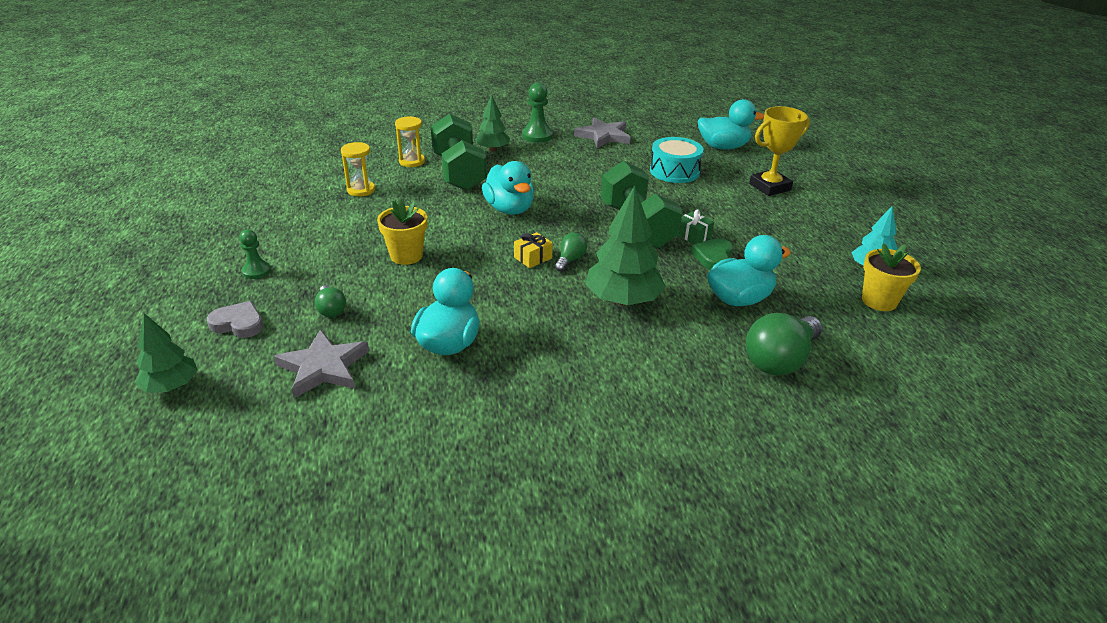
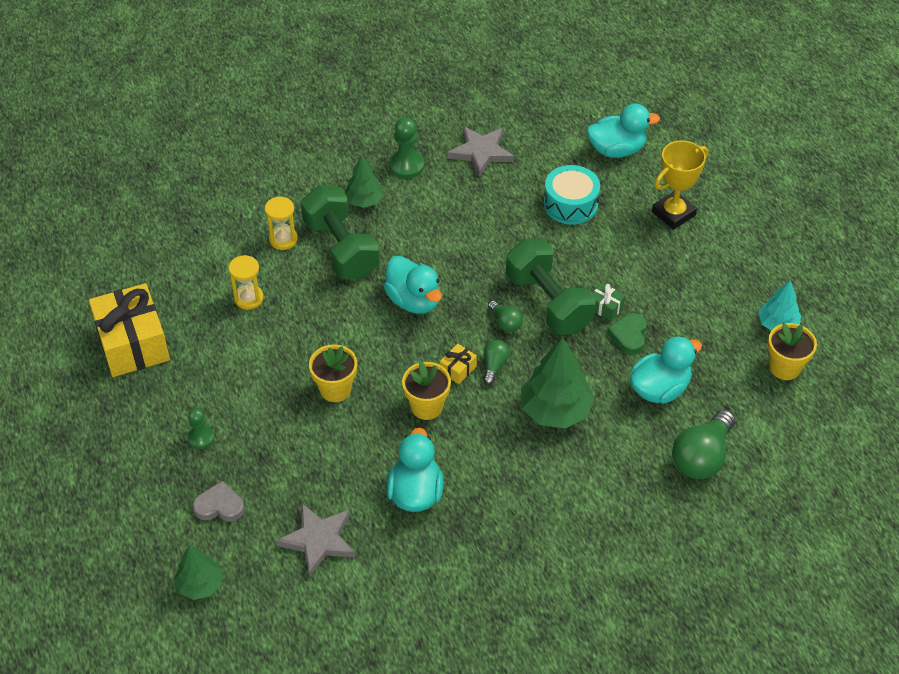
camera: 10 degrees left, 15 degrees up
green light bulb [315,285,346,317] -> green light bulb moved to [488,300,523,332]
none -> yellow gift [89,283,170,377]
none -> yellow flower pot [402,361,451,420]

